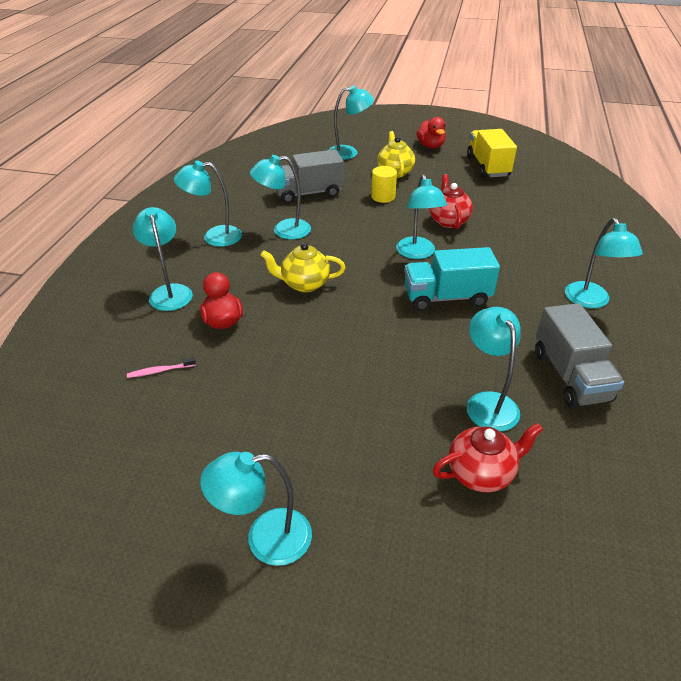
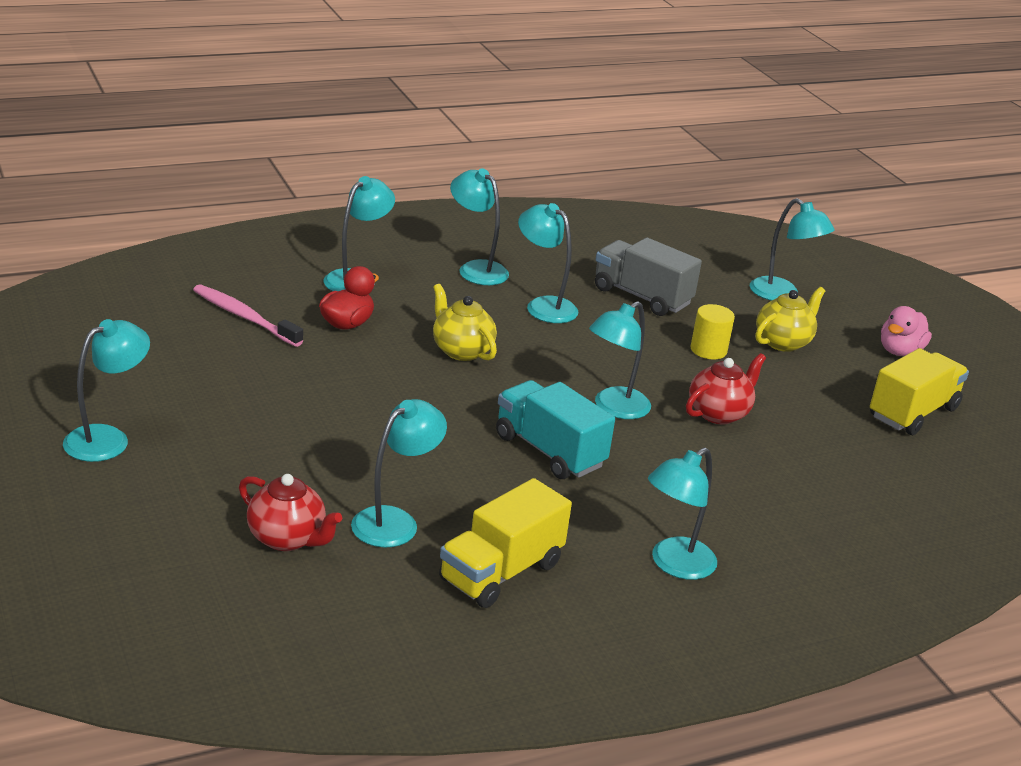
camera: 50 degrees right, 10 degrees down
pink toothbrush [127,357,196,378] -> pink toothbrush [193,284,303,347], size x1.97
turquoise lamp [200,452,312,566] -> turquoise lamp turned 90 degrees clockwise [63,319,150,462]
red duck [417,117,446,149] -> pink duck [881,306,932,356]
grey truck [535,303,624,408] -> yellow truck [439,478,572,608]

